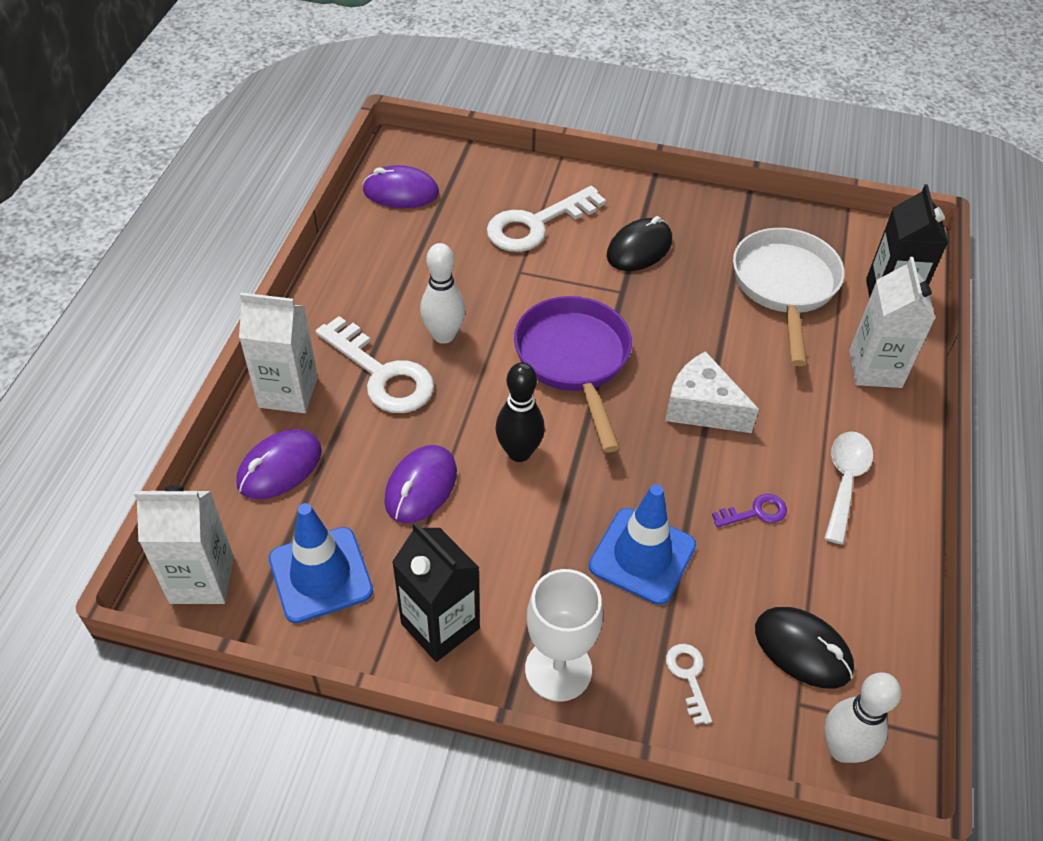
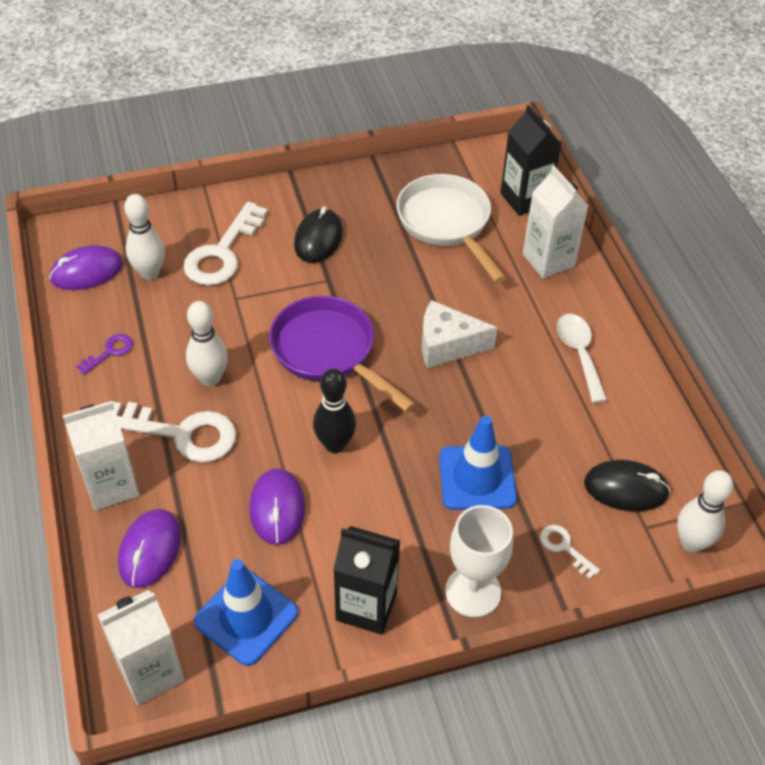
camera: 30 degrees left, 0 degrees up
purple key [712,494,787,527] -> purple key moved to [76,334,133,375]
none -> white bowling pin [124,194,165,280]

